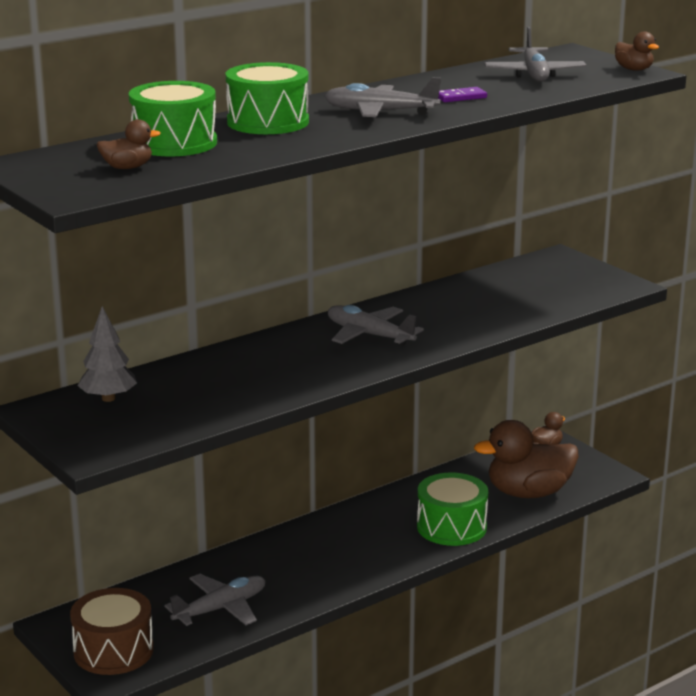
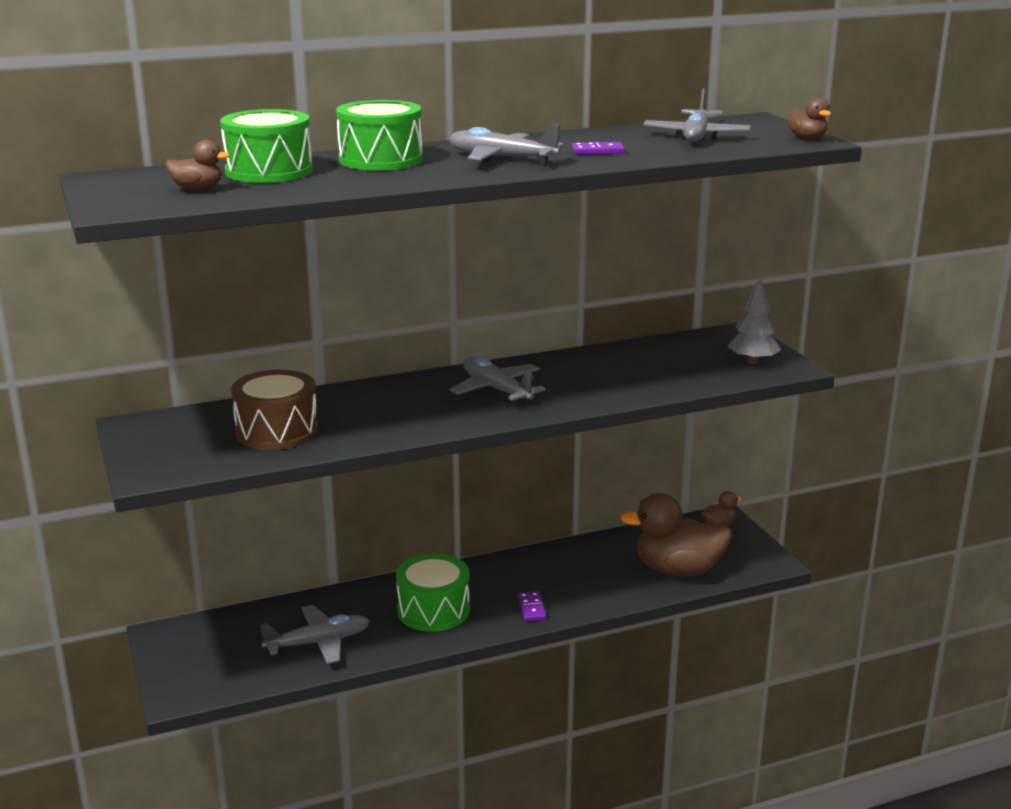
camera: 15 degrees right, 0 degrees up
brown drum [70,588,154,675] -> brown drum moved to [231,370,318,450]
grey tree [77,306,137,402] -> grey tree moved to [728,277,781,364]
green drum [417,473,488,546] -> green drum moved to [396,553,470,632]
none -> purple domino [518,591,546,621]

